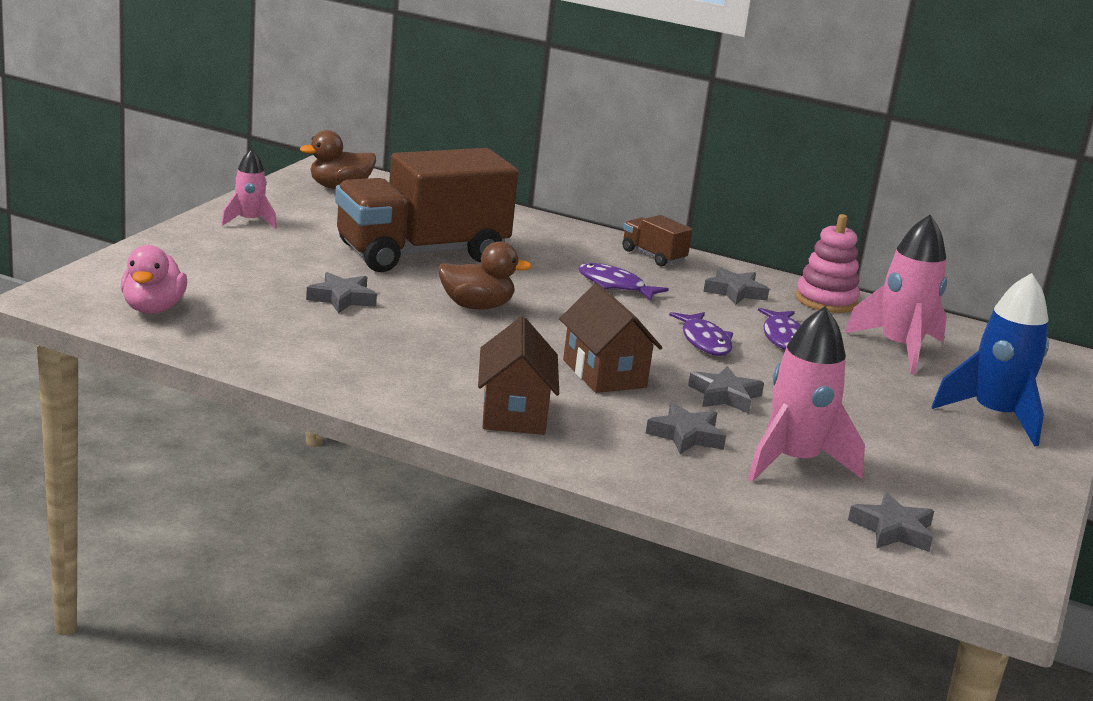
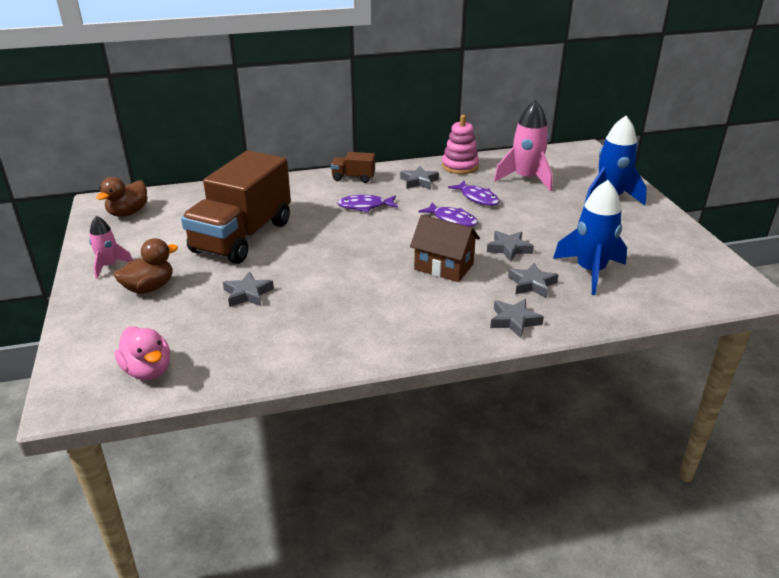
camera: 35 degrees left, 10 degrees up
brown duck [438,241,532,310] -> brown duck moved to [114,238,178,294]
brown house [478,316,559,435] -> none
pink rocket [748,306,865,482] -> blue rocket [553,180,627,295]
grey star [848,492,934,552] -> grey star moved to [490,299,544,338]

